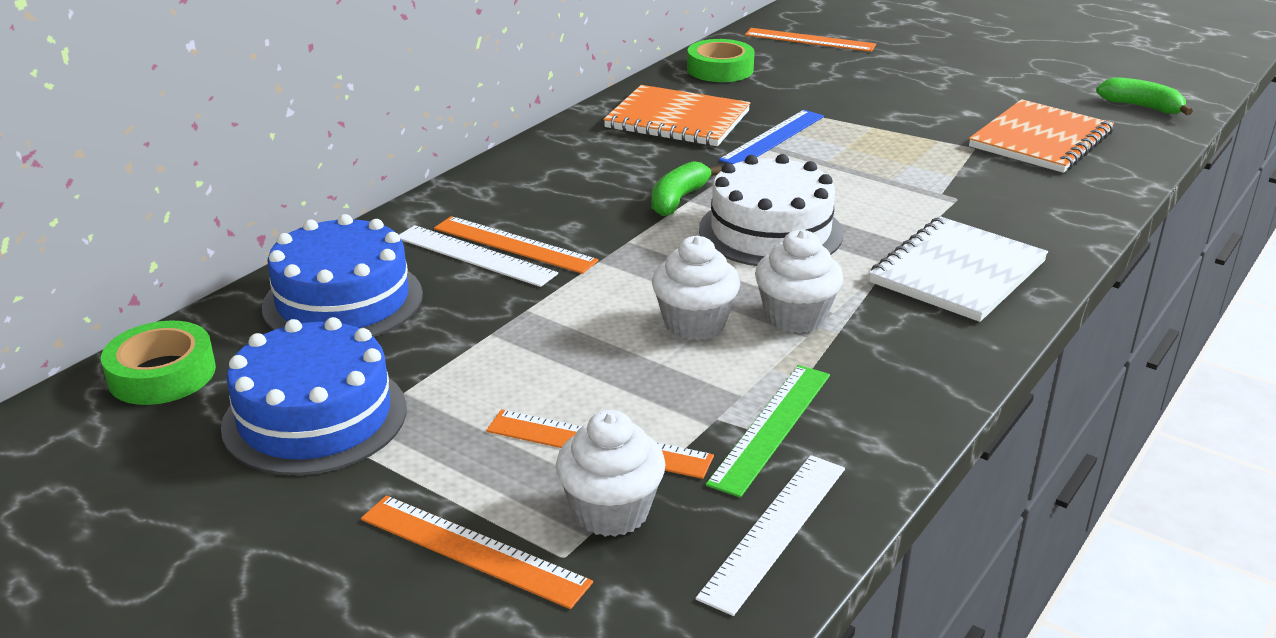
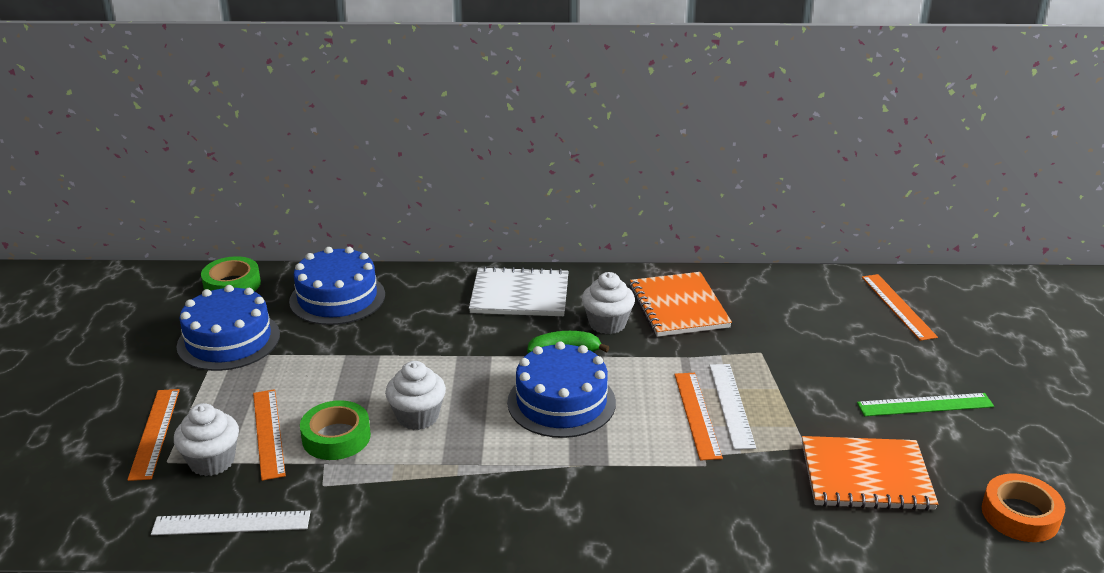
camera: 55 degrees right, 0 degrees up
white ruler [399,225,558,287] -> white ruler moved to [709,364,756,450]
orange ruler [434,216,599,274] -> orange ruler moved to [674,373,723,461]
green tape [687,39,755,82] -> green tape moved to [300,400,371,460]
white cake [699,154,843,266] -> blue cake [507,341,616,438]
green ruler [706,365,830,498] -> green ruler moved to [857,393,994,416]
blue ruler [719,110,824,164] -> none
white cupcake [755,229,843,334] -> white cupcake moved to [582,272,635,334]
white notebook [869,217,1048,322] -> white notebook moved to [469,266,569,316]
green banana [1096,77,1193,115] -> orange tape [982,474,1065,542]

